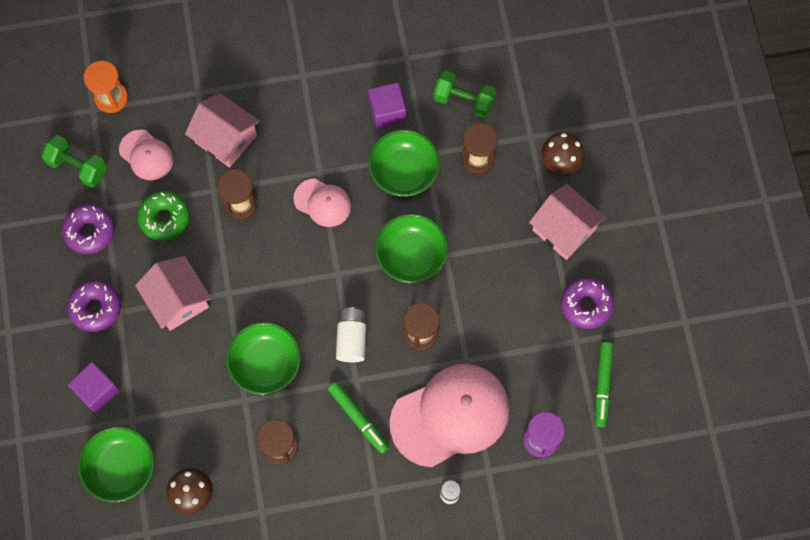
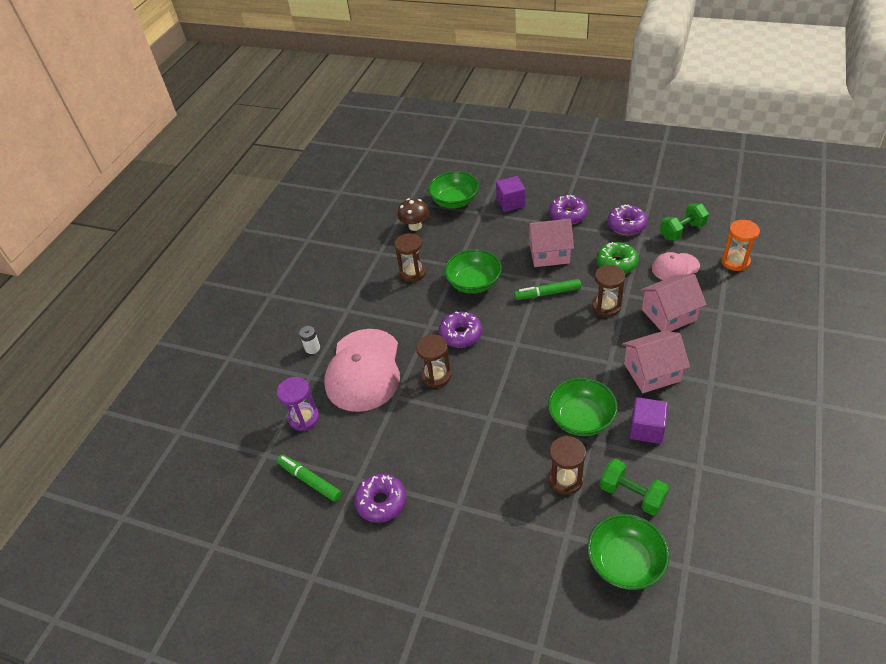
camera: 125 degrees right, 25 degrees down
pink cap [294,178,351,227] -> none
green marker [328,381,389,454] -> green marker moved to [514,279,581,300]
white battery [336,307,367,362] -> purple donut [439,312,482,348]
green bowl [375,214,448,283] -> green bowl moved to [587,514,669,590]
green dumbbell [433,71,496,118] -> green dumbbell turned 75 degrees clockwise [600,459,669,516]
pink house [529,184,606,260] -> pink house moved to [622,331,690,393]
brown mushroom [541,132,585,174] -> none

